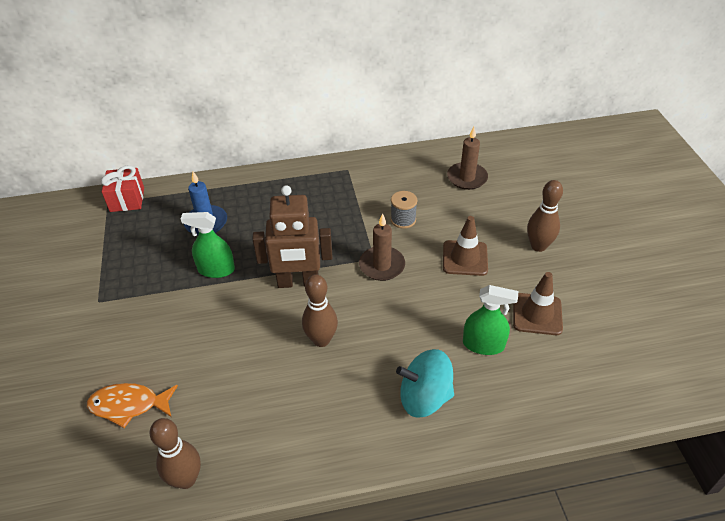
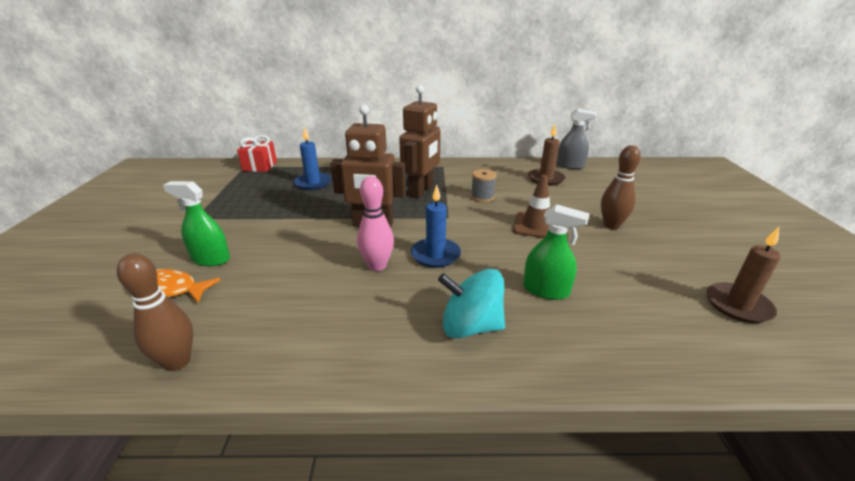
camera: 10 degrees right, 15 degrees down
green spray bottle [181,212,235,278] -> green spray bottle moved to [163,181,230,266]
brown bowling pin [302,274,338,347] -> pink bowling pin [357,176,394,271]
brown candle [359,213,405,281] -> brown candle moved to [707,227,781,323]
brown traffic cone [513,272,563,335] -> none
none -> brown robot [399,85,441,199]
none -> blue candle [411,184,461,268]
none -> grey spray bottle [556,108,597,169]

